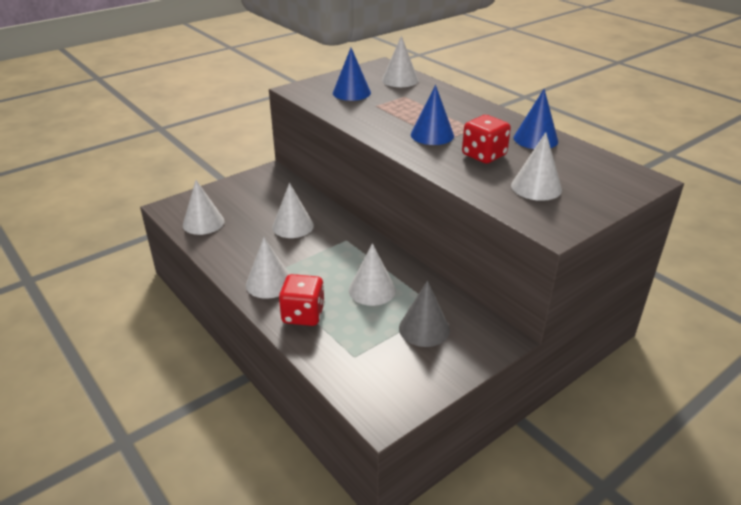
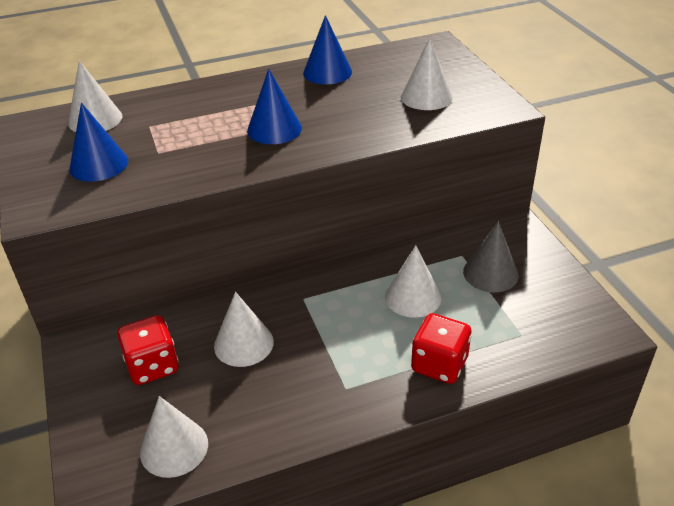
camera: 70 degrees left, 5 degrees up
white cone [246,237,290,299] -> none
red dice [462,115,511,164] -> red dice moved to [117,315,179,385]

